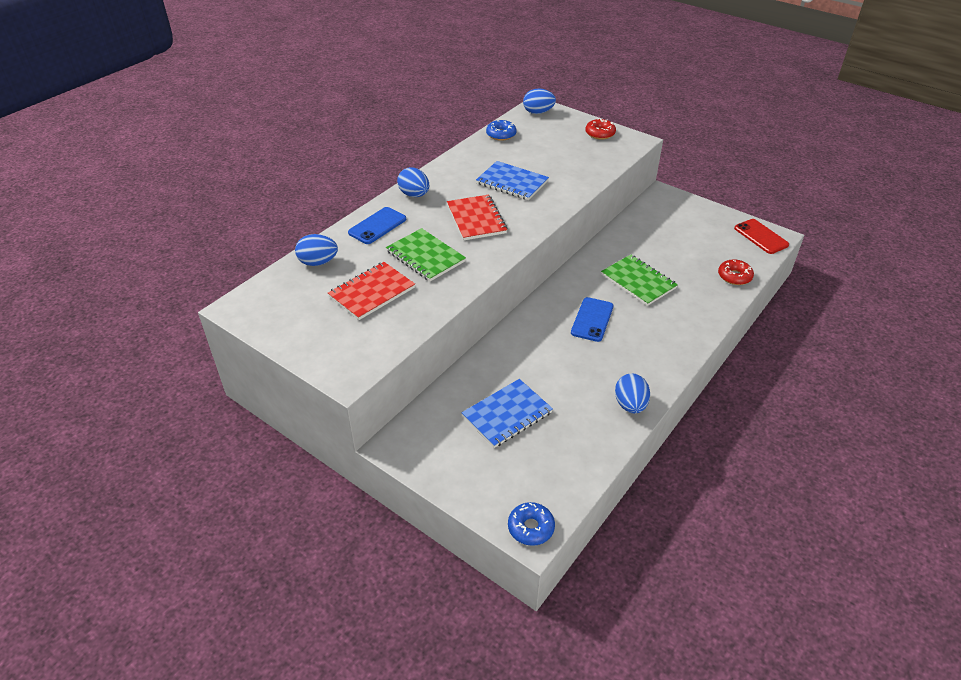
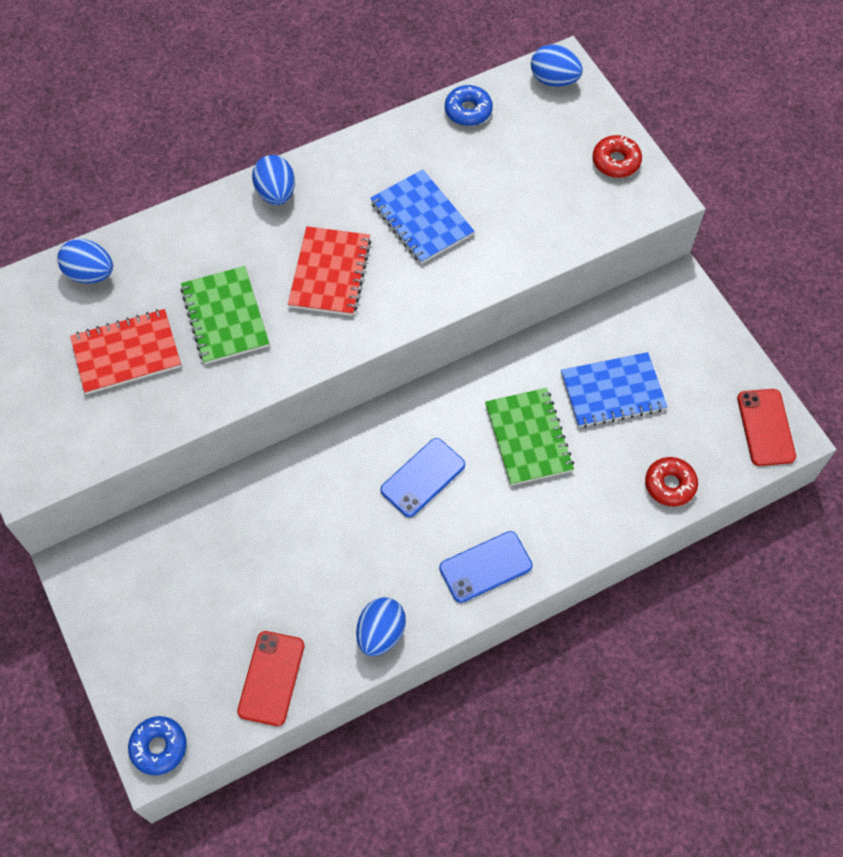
camera: 25 degrees right, 20 degrees up
blue phone [348,207,406,244] -> blue phone moved to [439,531,533,603]
blue notebook [462,379,553,448] -> blue notebook moved to [561,352,668,428]
none -> red phone [237,631,304,726]

